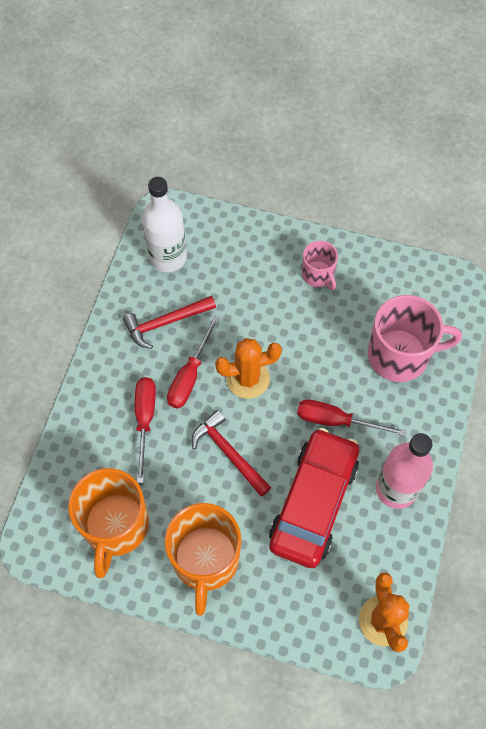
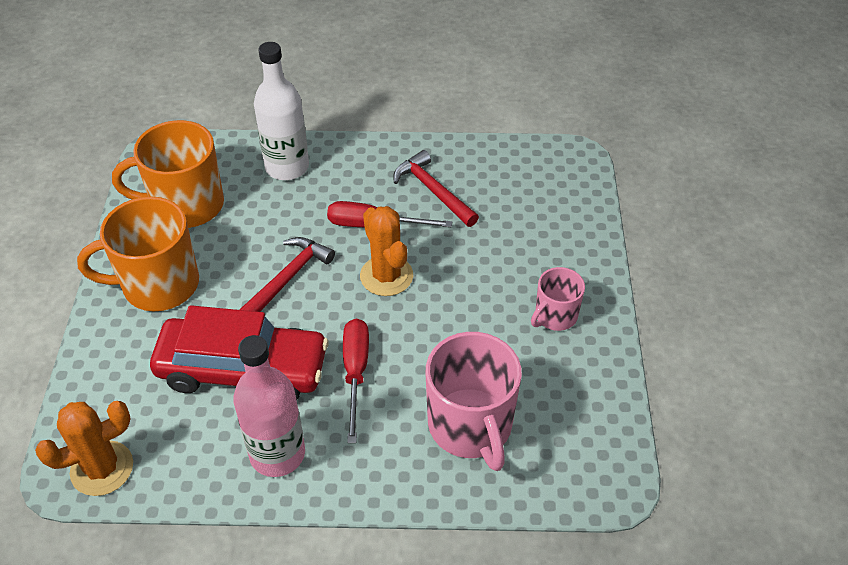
camera: 75 degrees right, 15 degrees down
red screwdriver [135,377,156,483] -> none
white bottle [142,177,187,272] -> white bottle moved to [254,42,309,180]

